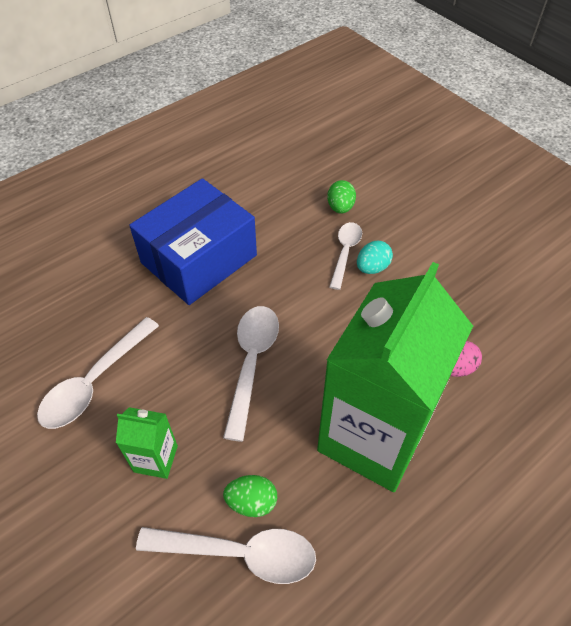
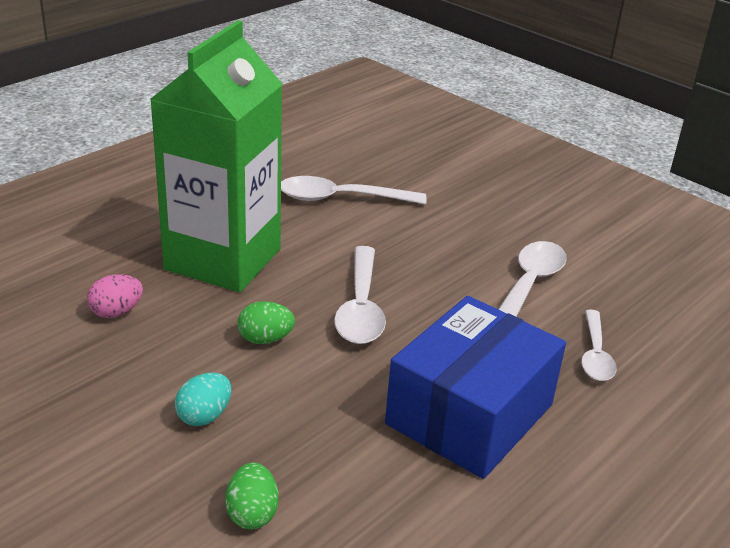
camera: 170 degrees right, 20 degrees down
green carton [116,407,178,479] -> none
green egg [223,475,277,517] -> green egg moved to [238,301,295,344]
white spoon [329,222,362,290] -> white spoon moved to [581,309,617,381]

